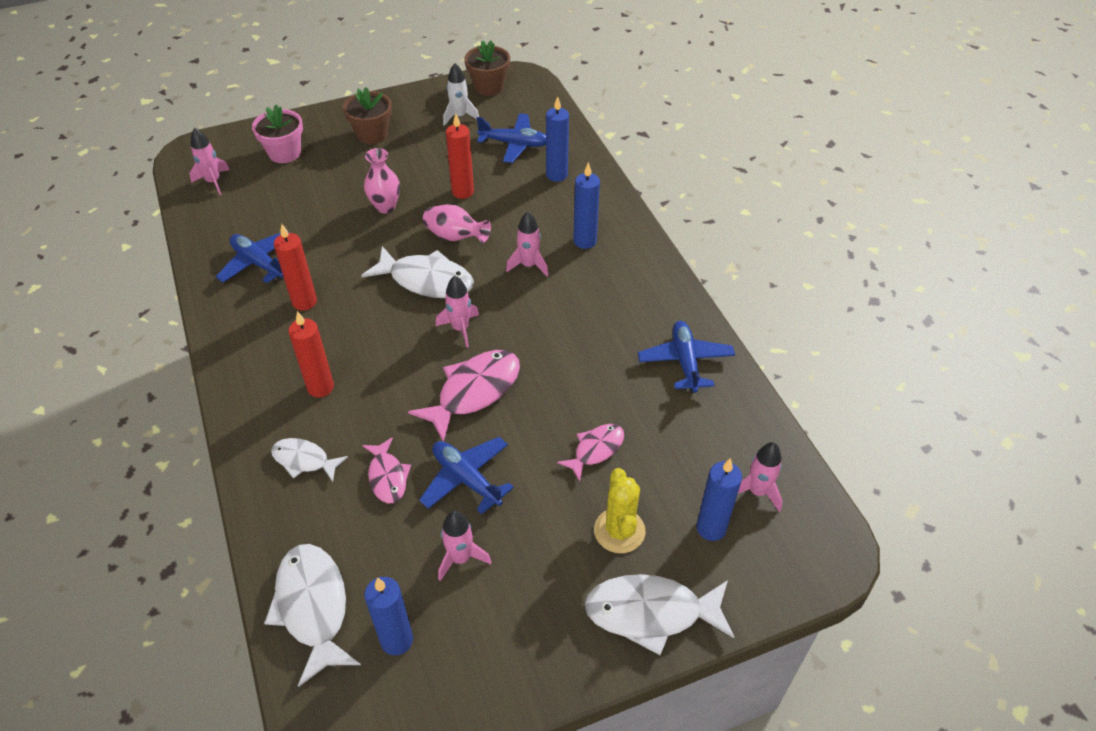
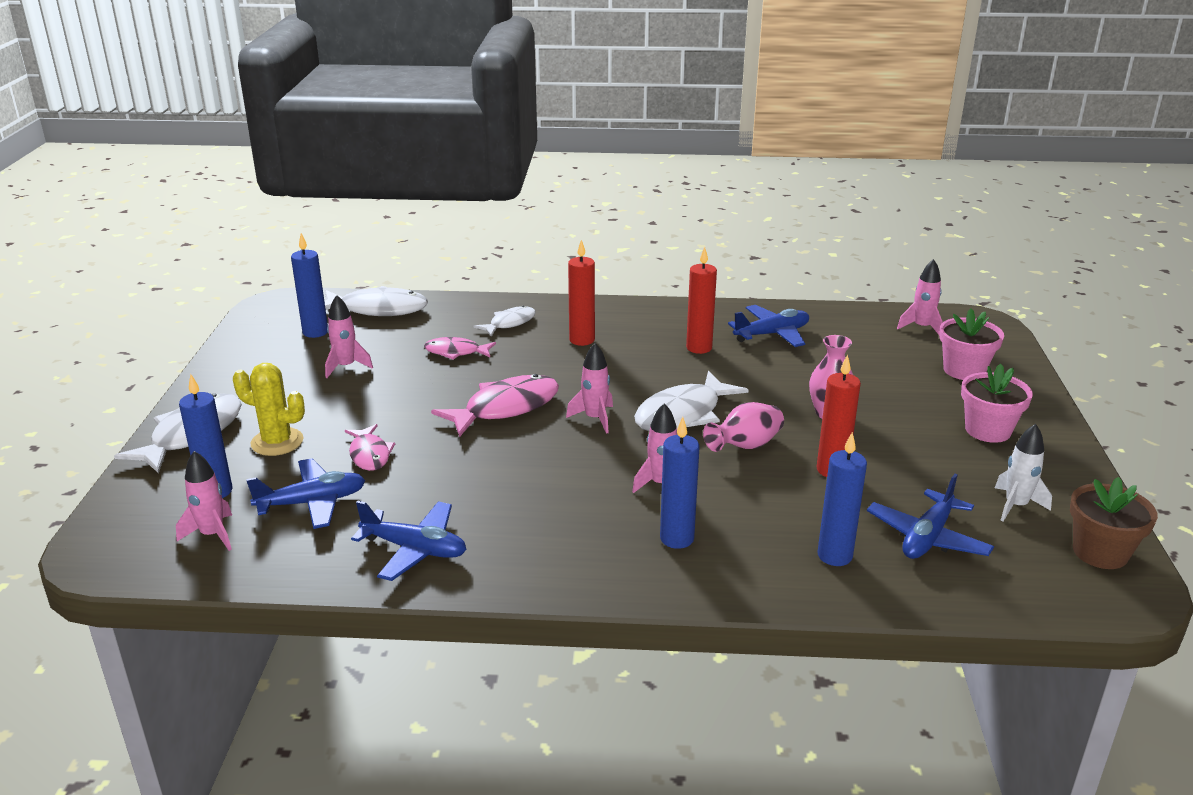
camera: 115 degrees right, 20 degrees down
brown flower pot [343,87,392,144] -> pink flower pot [961,364,1033,443]
pink fish [408,350,520,442] -> pink fish turned 105 degrees counterclockwise [431,374,559,437]
blue plane [419,437,514,514] -> blue plane moved to [246,458,365,529]

